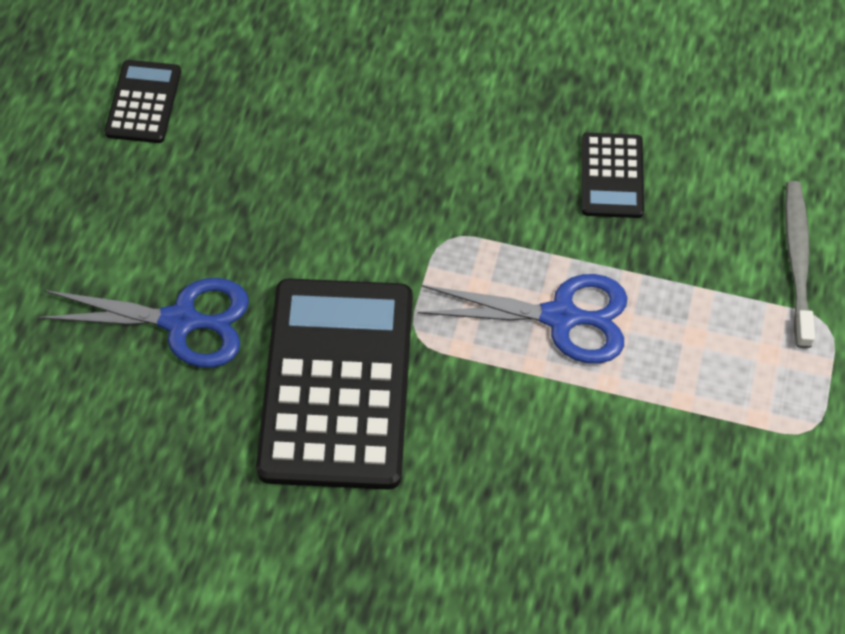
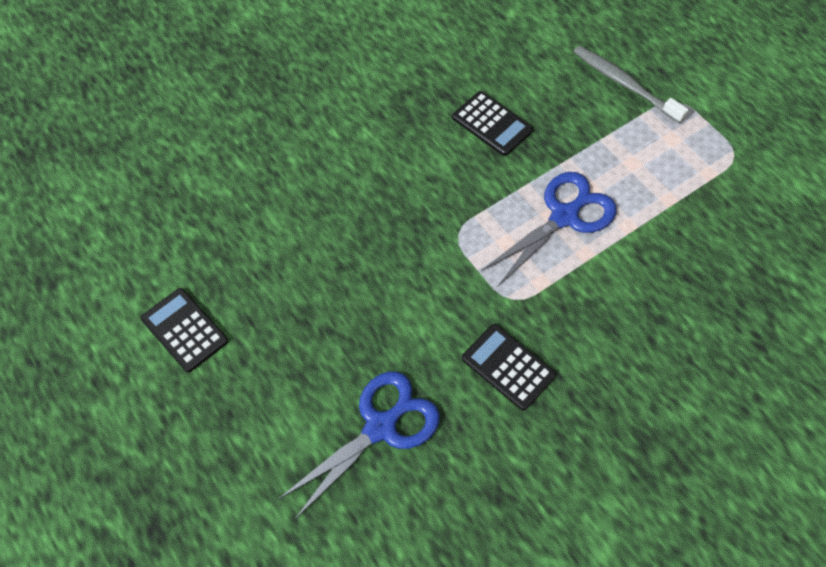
camera: 50 degrees left, 0 degrees up
black calculator [256,278,413,490] -> black calculator [462,324,556,410], size x0.47

